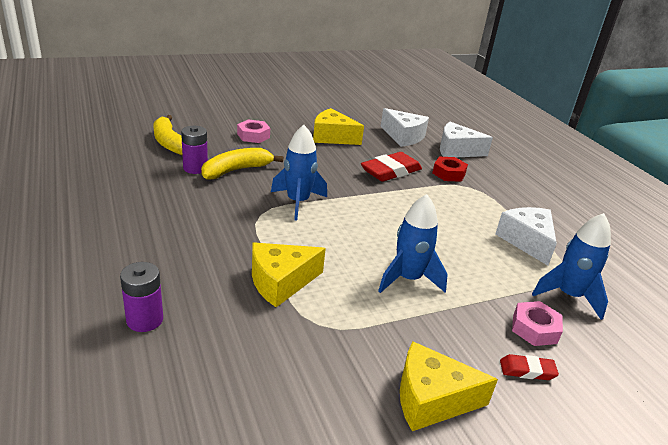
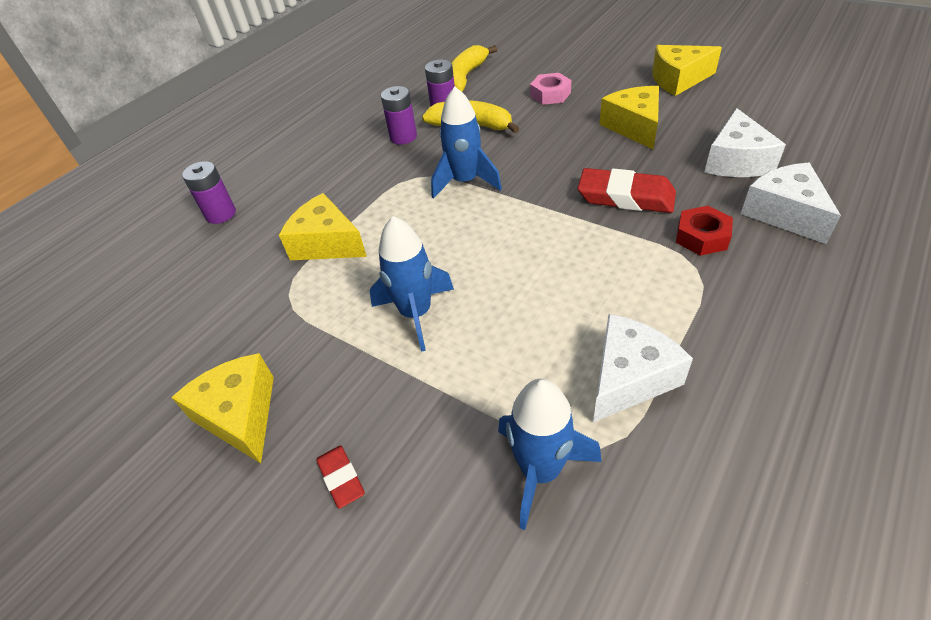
camera: 65 degrees right, 15 degrees up
pink nut [512,301,563,346] -> none
none -> purple battery [381,86,417,144]
none -> yellow cheese [652,45,722,96]

